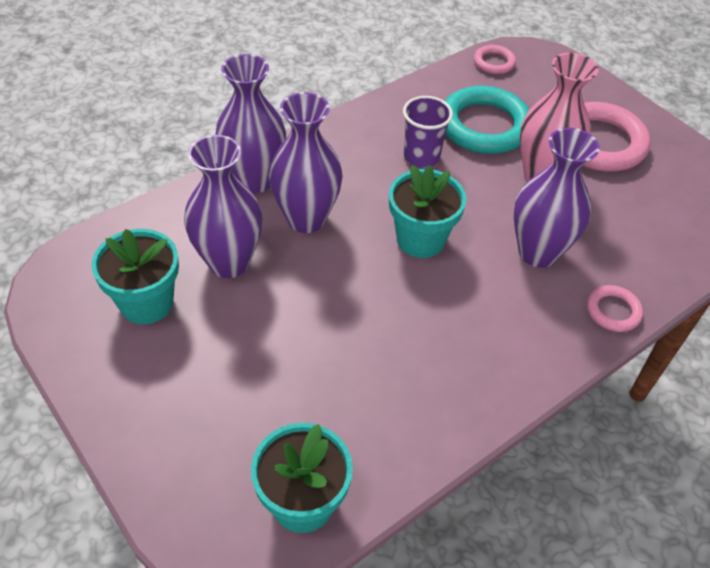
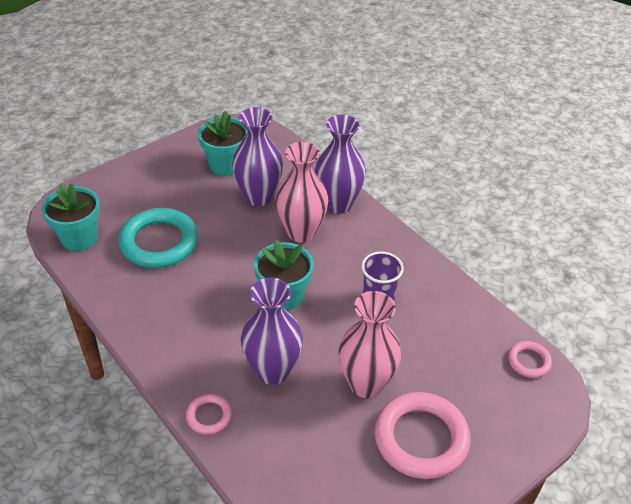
camera: 90 degrees right, 5 degrees down
purple vase [269,92,343,233] -> pink vase [275,142,328,243]
turquoise ring [445,86,530,154] -> turquoise ring moved to [118,208,198,268]

